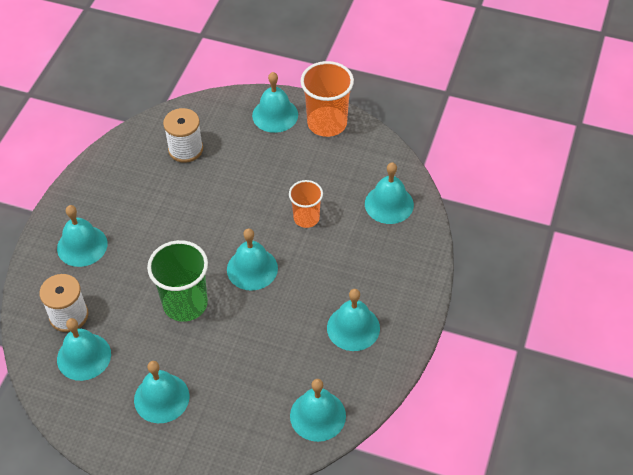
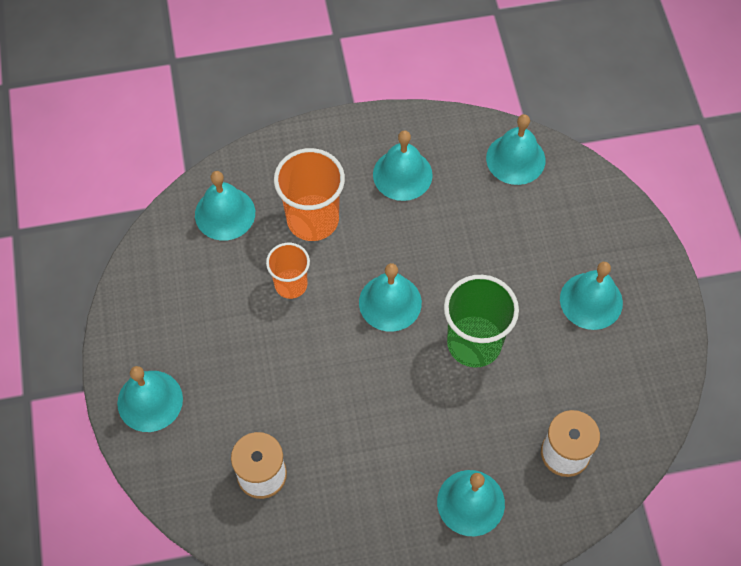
camera: 120 degrees left, 10 degrees up
turquoise bell [57,318,111,381] -> none
orange cup [300,61,354,137] -> orange cup moved to [274,148,345,241]

